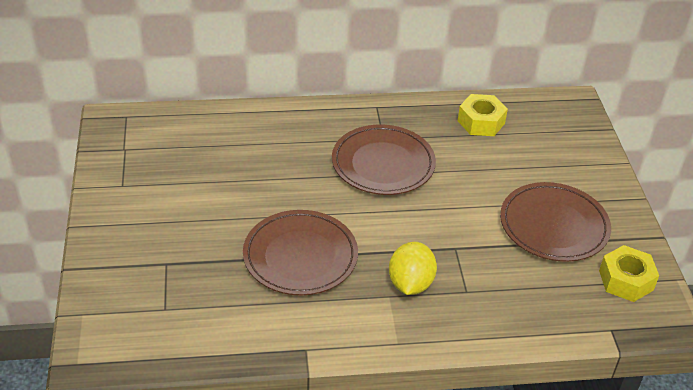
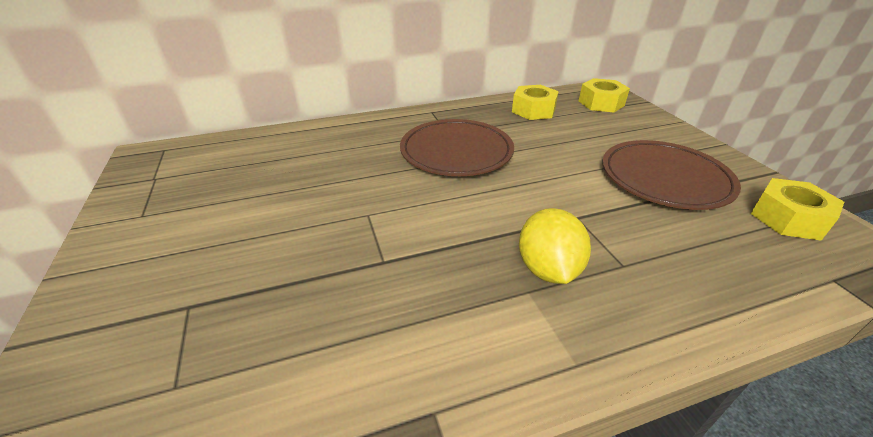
camera: 10 degrees left, 5 degrees down
brown plate [243,210,358,295] -> none
none -> yellow nut [579,78,630,113]

